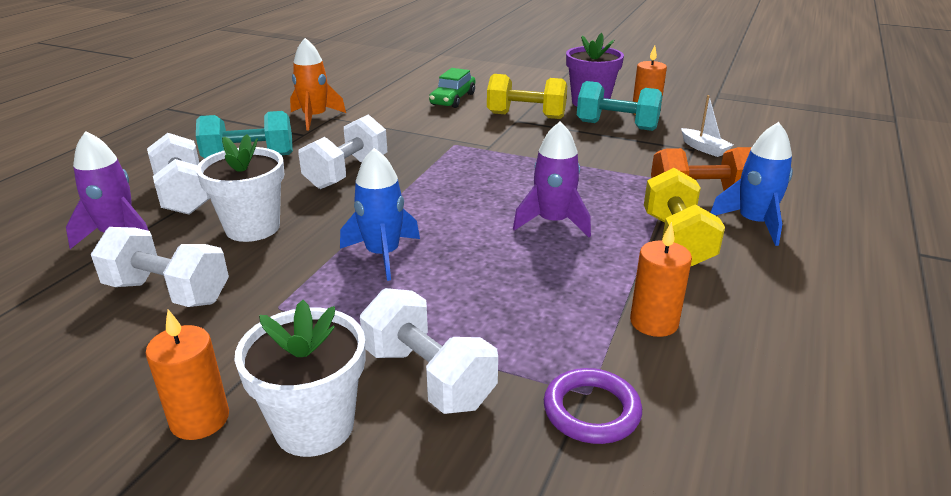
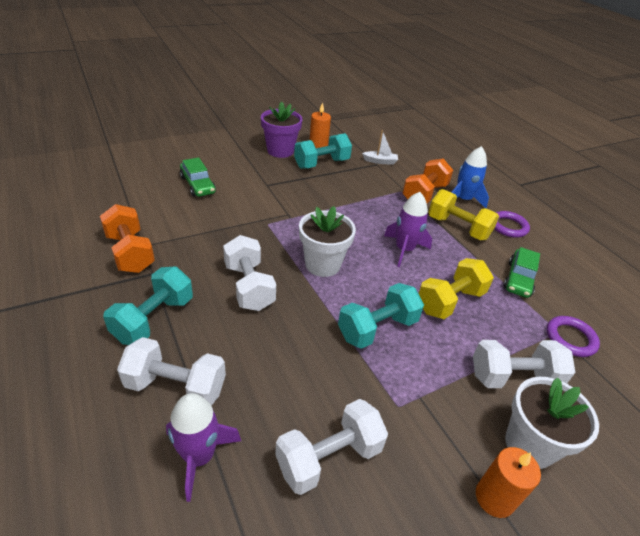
camera: 55 degrees left, 10 degrees up
white flower pot [196,134,284,242] -> white flower pot moved to [299,206,356,277]
orange rocket [290,38,346,131] -> orange dumbbell [100,204,155,273]
blue rocket [340,148,420,281] -> turquoise dumbbell [338,283,424,349]
yellow dumbbell [487,74,567,119] -> yellow dumbbell moved to [419,258,494,319]
orange candle [630,222,692,337] -> green car [503,247,540,298]
none -> purple ring [494,211,530,238]

